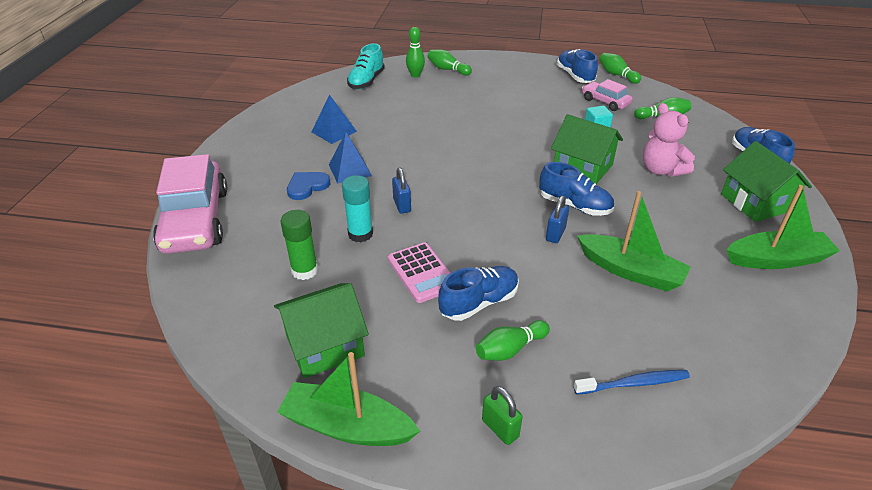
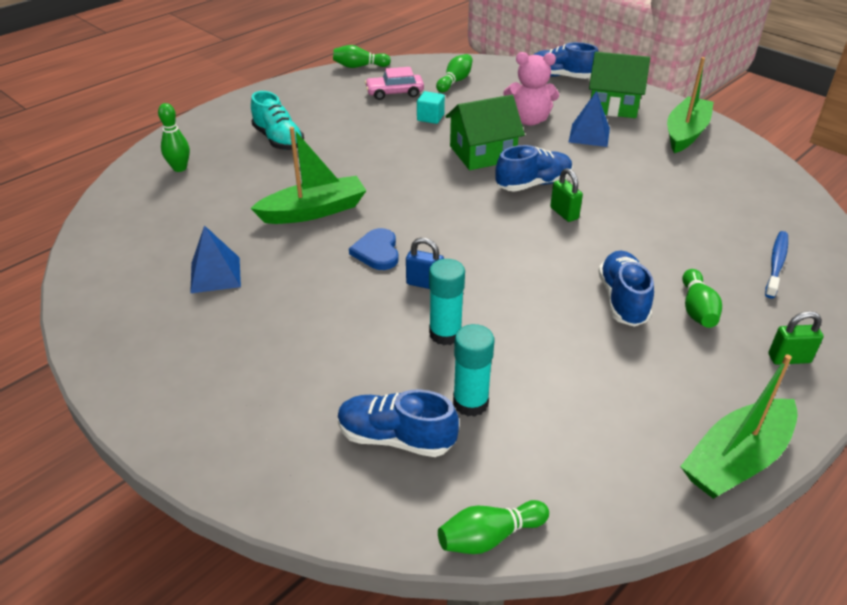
camera: 55 degrees left, 0 degrees up
pink car [153,154,227,254] -> none
green house [274,283,369,378] -> none
green glue stick [281,210,318,280] -> turquoise glue stick [453,324,494,417]
blue heart [287,172,330,200] -> blue heart moved to [349,228,399,270]
blue pyramid [329,132,372,184] -> blue pyramid moved to [569,91,610,147]
turquoise shoe [347,43,385,89] -> turquoise shoe moved to [251,91,304,150]
pink calculator [388,242,450,303] -> none
green bowling pin [428,49,472,76] -> green bowling pin moved to [438,500,549,554]
blue padlock [546,195,569,243] -> green padlock [550,168,583,222]
blue shoe [557,49,598,83] -> blue shoe moved to [338,389,459,457]
green boat [577,191,691,292] -> green boat moved to [250,127,367,224]

